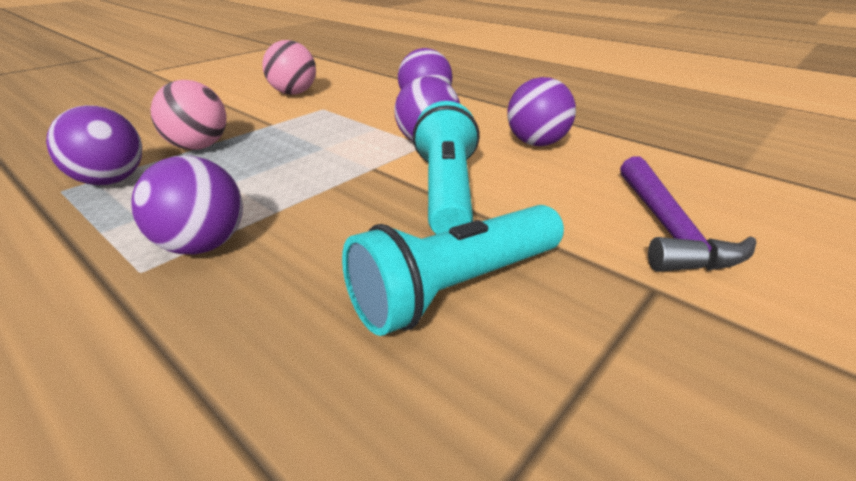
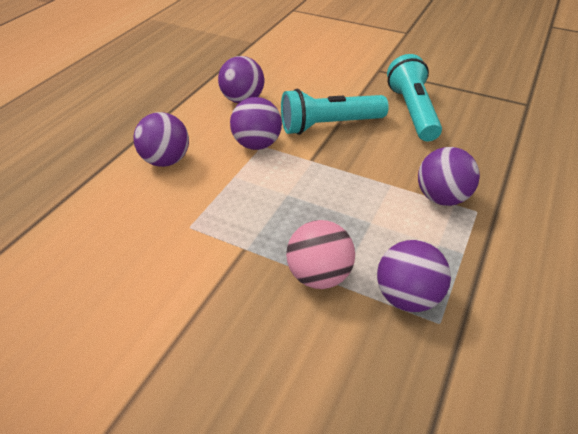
camera: 105 degrees left, 10 degrees up
pink ball [262,40,316,95] -> none
turquoise flashlight [342,205,564,336] -> turquoise flashlight turned 135 degrees counterclockwise [387,54,442,142]
purple hammer [620,157,756,272] -> none

